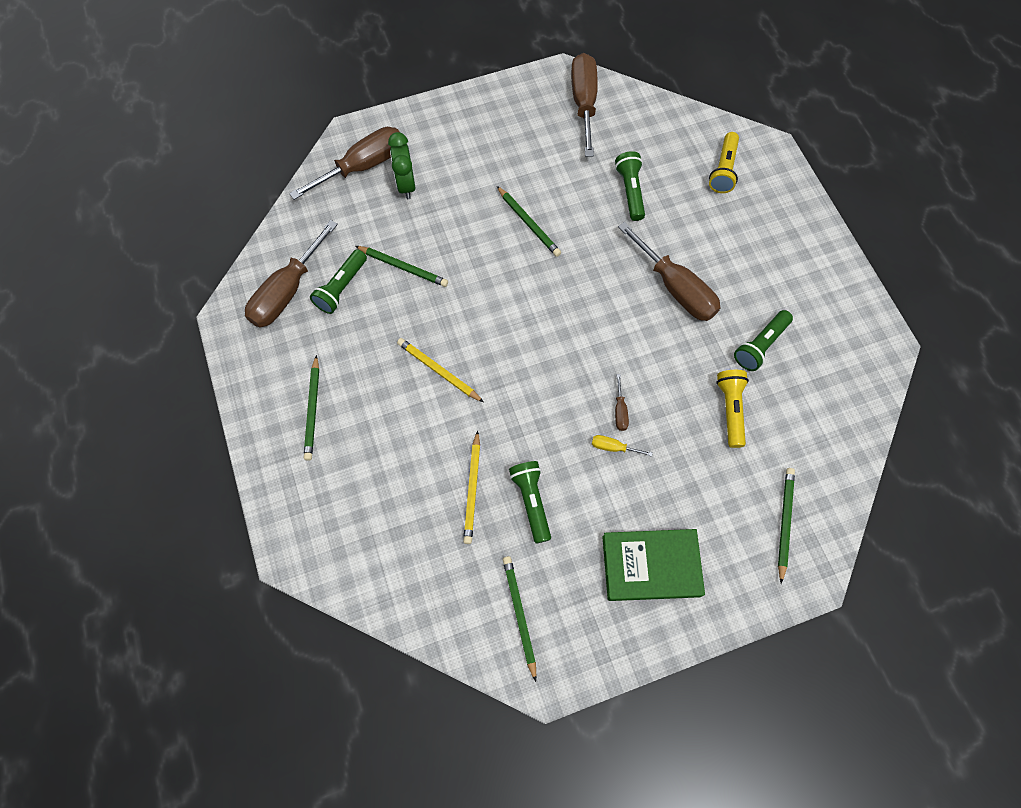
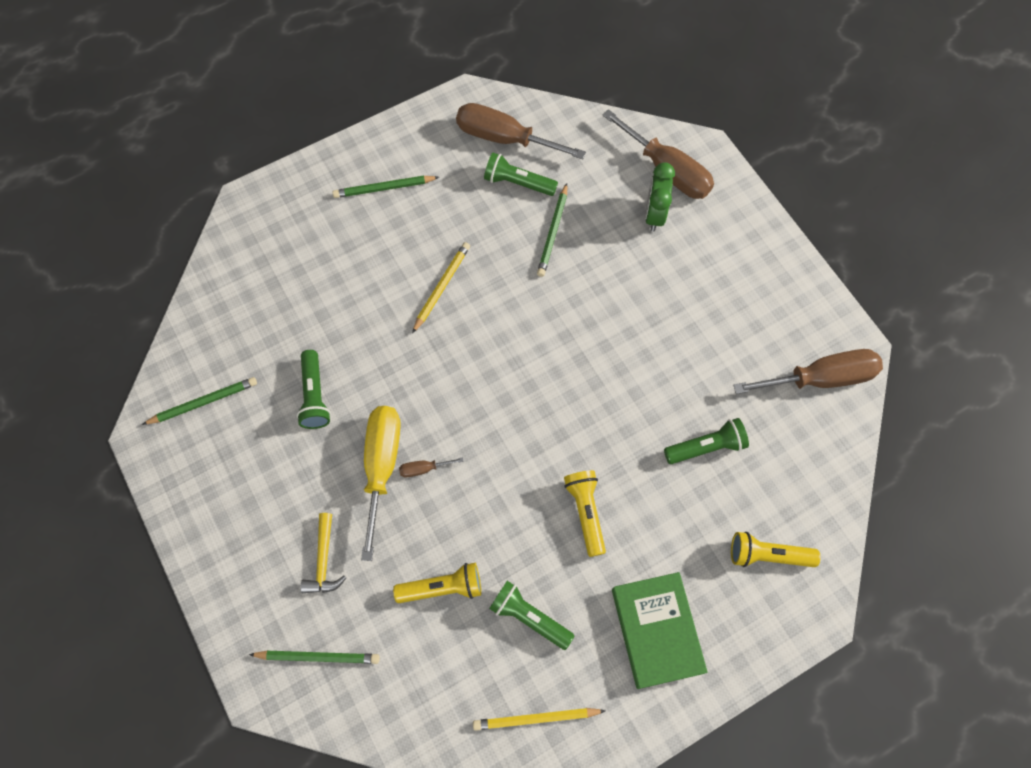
camera: 80 degrees right, 0 degrees up
green clock [388,132,416,199] -> green clock turned 60 degrees counterclockwise [645,162,675,232]
yellow pencil [463,430,480,544] -> yellow pencil moved to [473,708,605,731]
green pencil [497,186,561,257] -> none
green flashlight [509,461,551,544] -> green flashlight turned 105 degrees clockwise [297,350,331,429]
yellow screwdriver [592,435,653,456] -> yellow screwdriver [361,406,401,561], size x2.38
green book [602,529,705,601] -> green book moved to [612,572,708,689]
brown screwdriver [618,222,721,321] -> yellow flashlight [564,470,606,557]
none -> yellow hammer [300,513,346,593]

